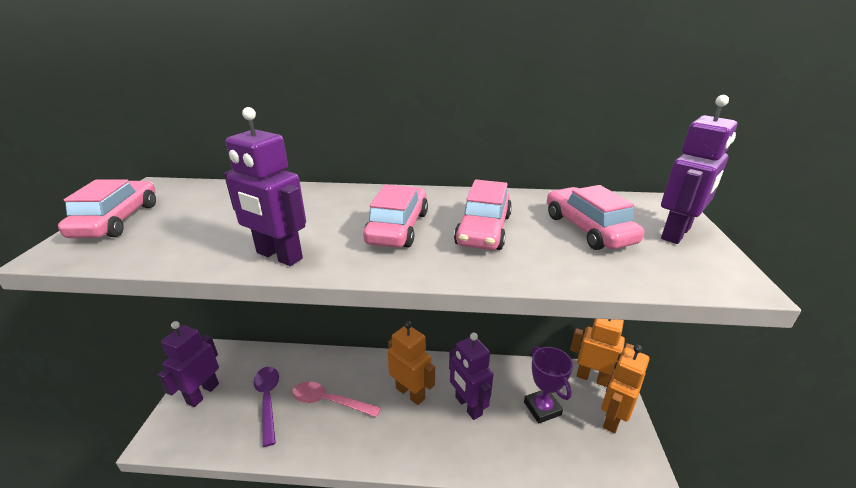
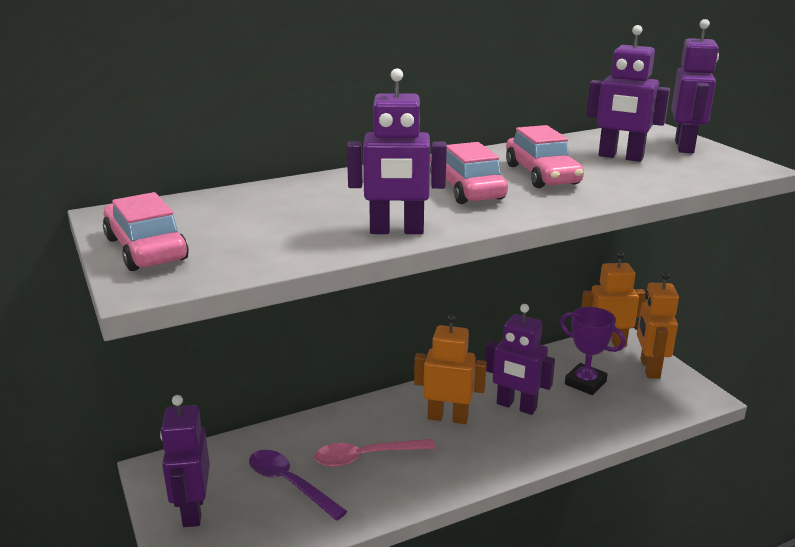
camera: 30 degrees left, 5 degrees down
pink car [547,185,644,250] -> purple robot [586,25,670,162]

